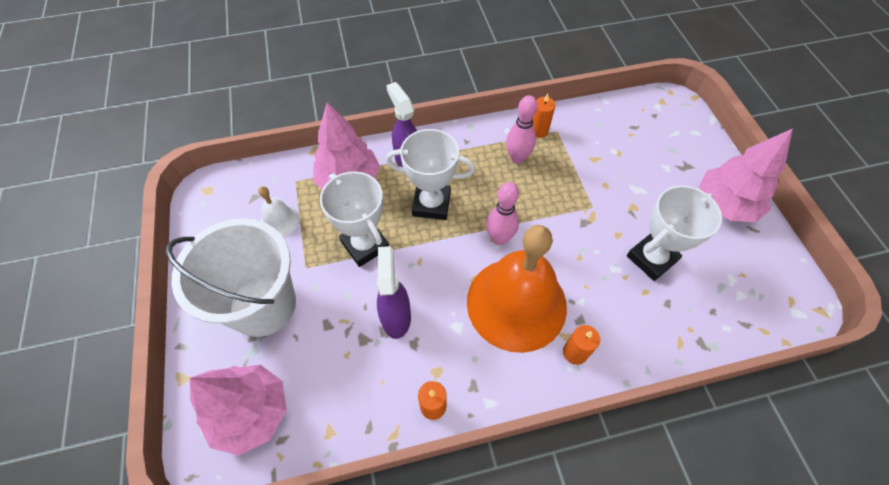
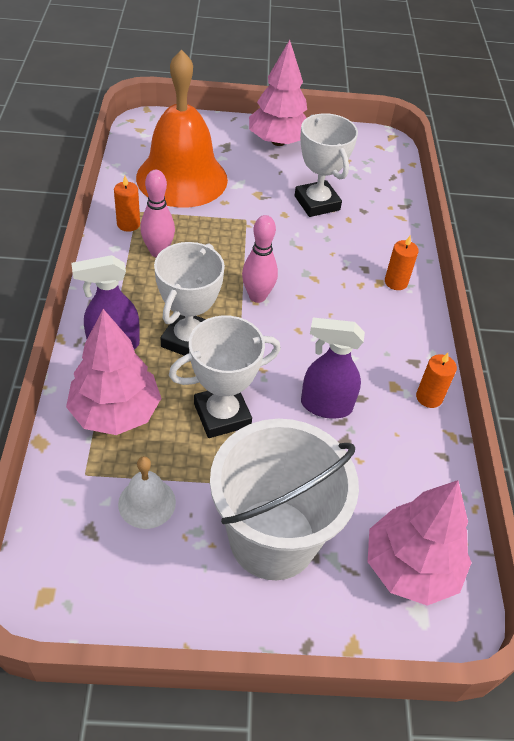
camera: 80 degrees left, 10 degrees down
orange bell [467,225,567,353] -> orange bell moved to [136,49,228,208]

